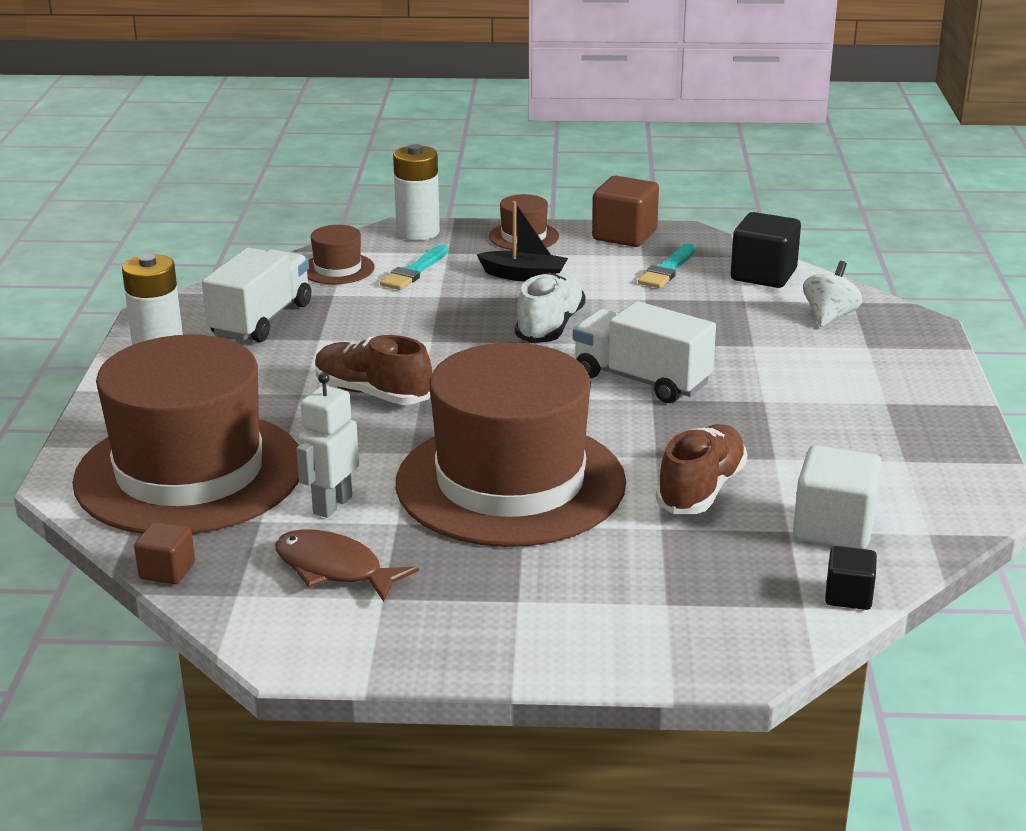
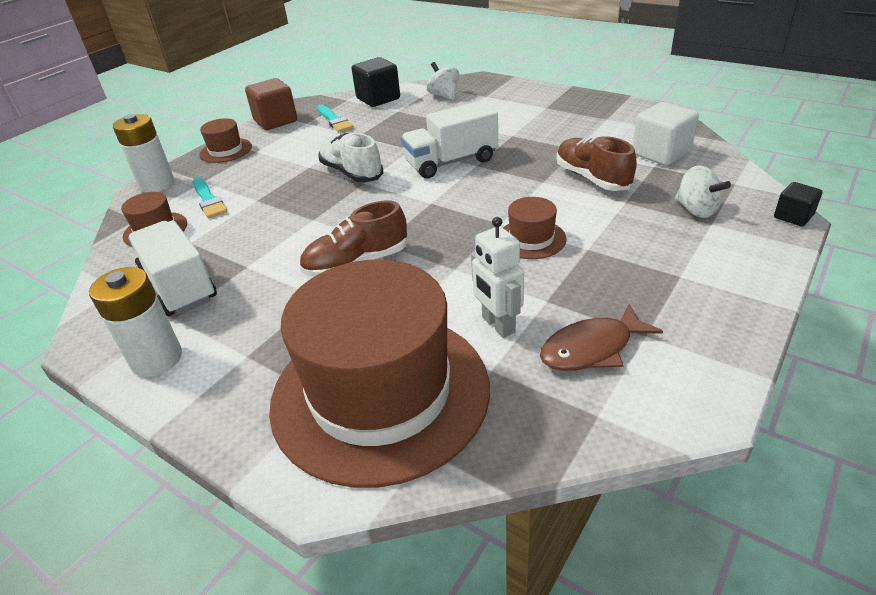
camera: 55 degrees left, 10 degrees up
brown cube [134,522,195,584] -> none
brown hat [396,343,626,547] -> brown hat [503,197,567,259], size x0.41
black boat [477,201,568,282] -> none
black cube [825,546,877,610] -> black cube moved to [774,182,823,226]
none -> white spinning top [675,166,731,218]

